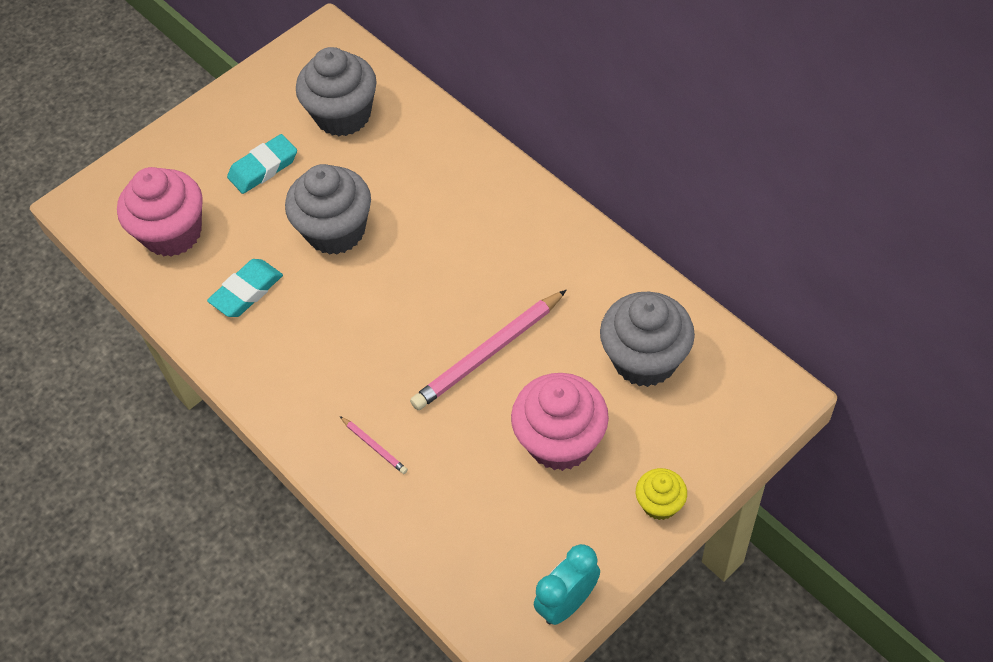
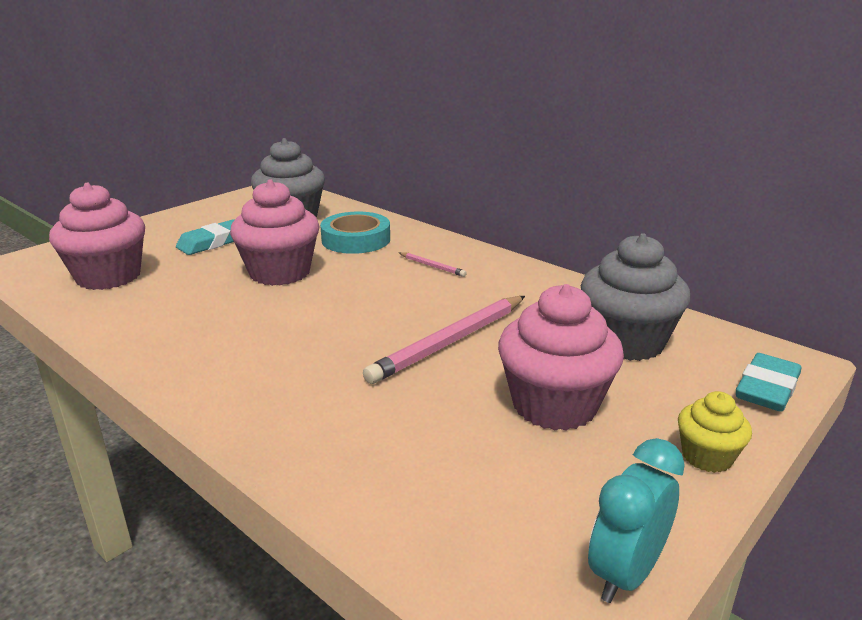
camera: 10 degrees left, 30 degrees down
turquoise eraser [207,259,283,317] -> turquoise eraser moved to [736,353,801,412]
grey cupcake [285,164,371,255] -> pink cupcake [230,179,319,286]
pink pencil [340,416,408,474] -> pink pencil moved to [399,252,467,277]
none -> turquoise tape [320,212,390,254]

